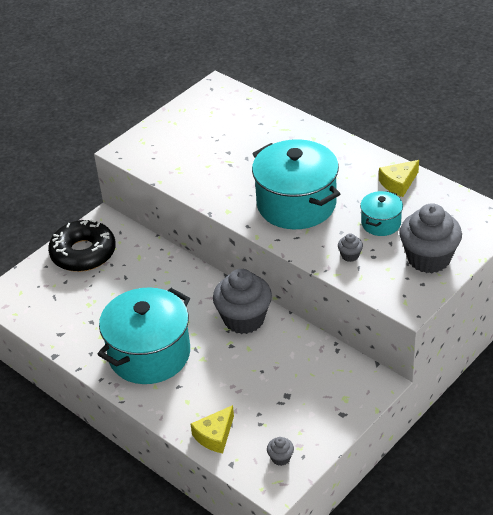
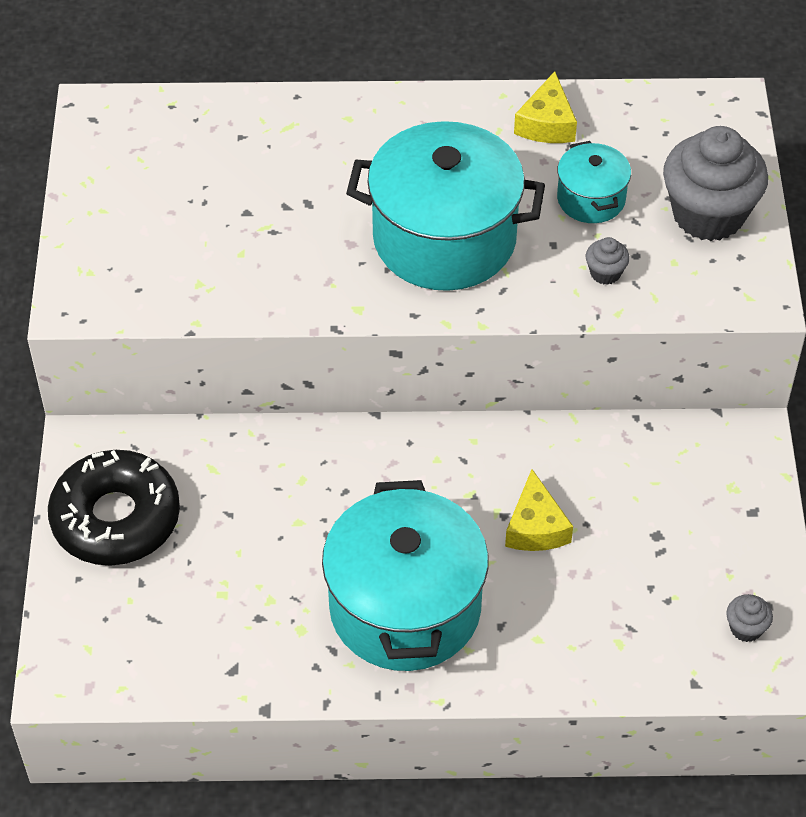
camera: 45 degrees left, 10 degrees up
yellow cheese [191,405,234,453] -> yellow cheese moved to [505,469,573,551]
grey cupcake [213,269,272,334] -> none

